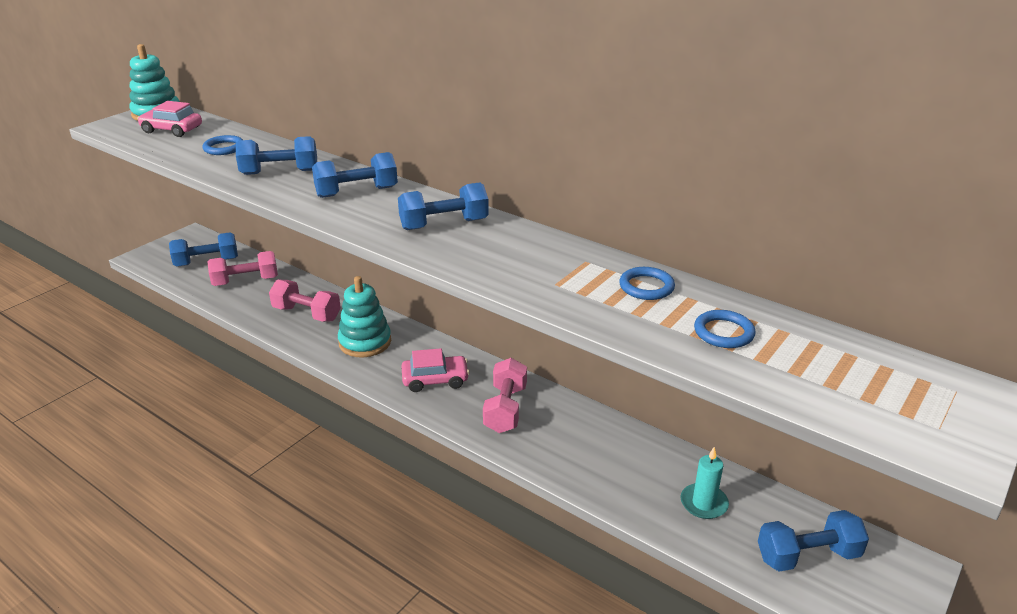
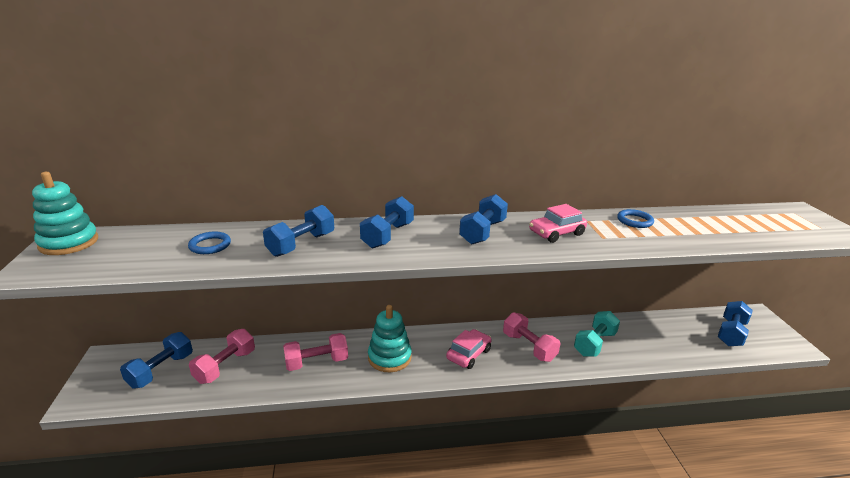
camera: 45 degrees left, 5 degrees down
pink car [137,101,202,137] -> pink car moved to [529,204,587,243]
turquoise candle [681,447,729,519] -> none
blue ring [694,310,756,348] -> none
none -> turquoise dumbbell [574,311,620,357]

